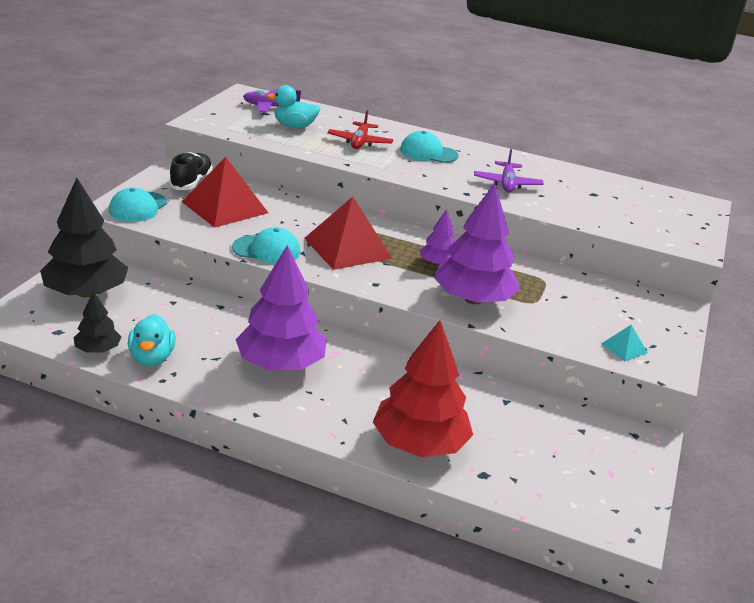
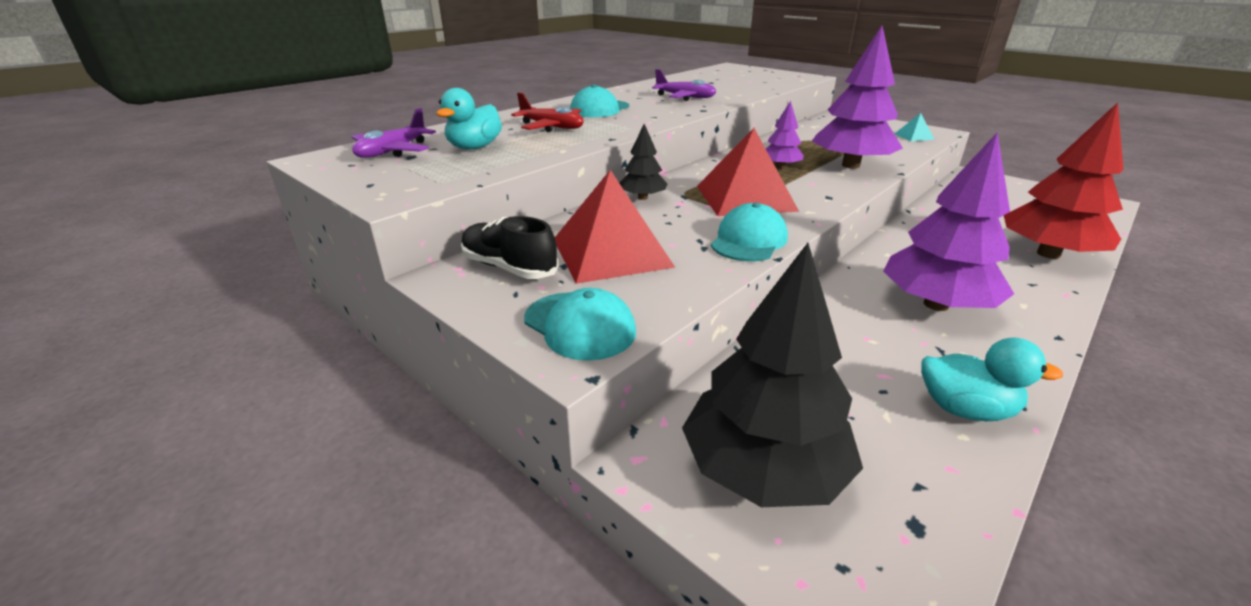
camera: 65 degrees left, 0 degrees up
black tree [74,291,121,353] -> black tree moved to [619,124,667,200]

